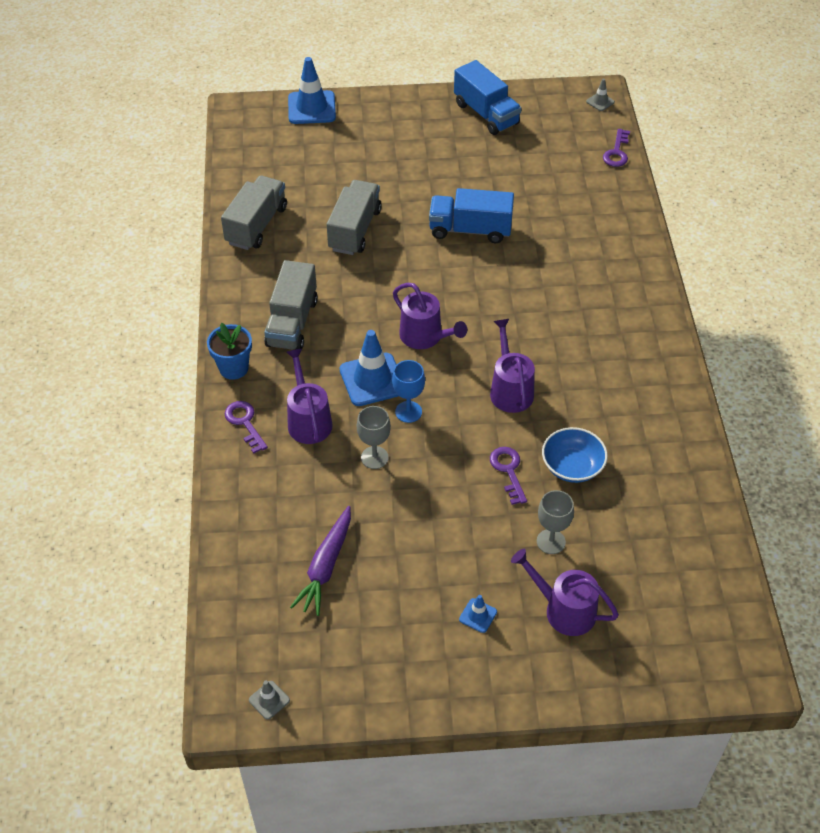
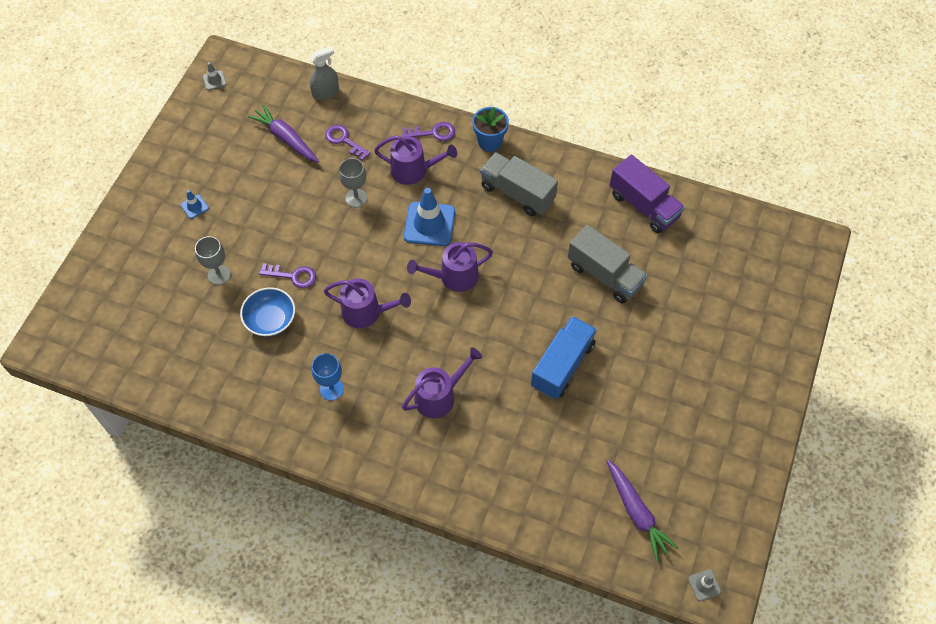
camera: 115 degrees right, 10 degrees up
grey truck [221,175,287,250] -> purple truck [610,155,685,233]
blue traffic cone [288,57,336,124] -> none
blue goblet [392,360,425,423] -> blue goblet moved to [312,353,344,401]
blue truck [454,60,522,135] -> none
purple watering can [511,549,619,636] -> purple watering can moved to [402,347,482,418]
purple key [603,129,630,167] -> purple key moved to [325,125,371,161]
none -> grey spray bottle [310,46,339,100]
none -> purple carrot [606,459,679,561]

